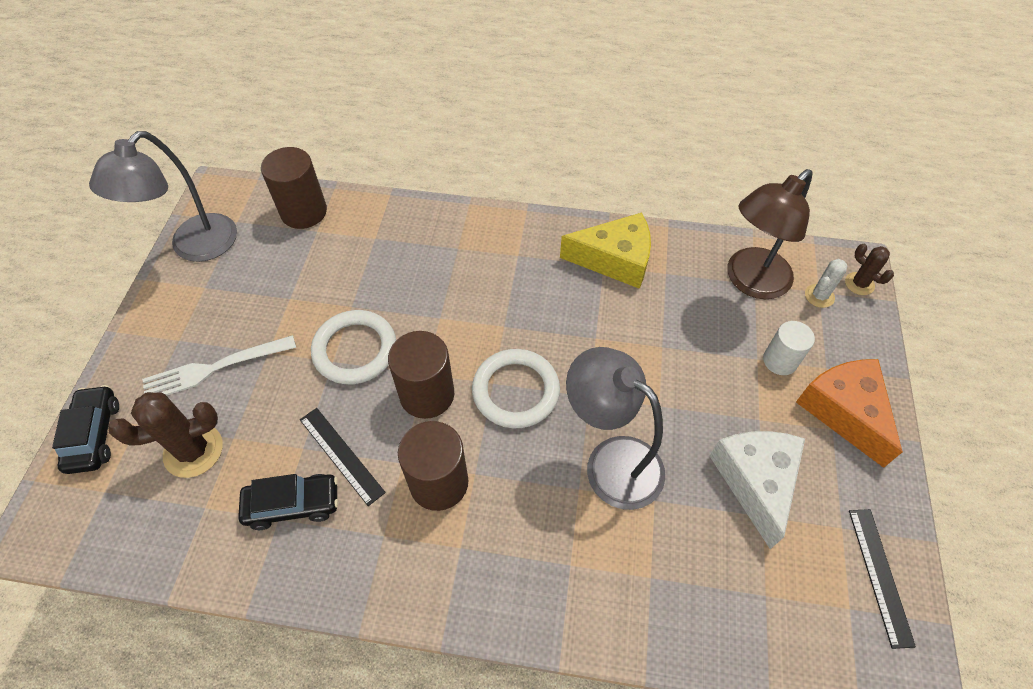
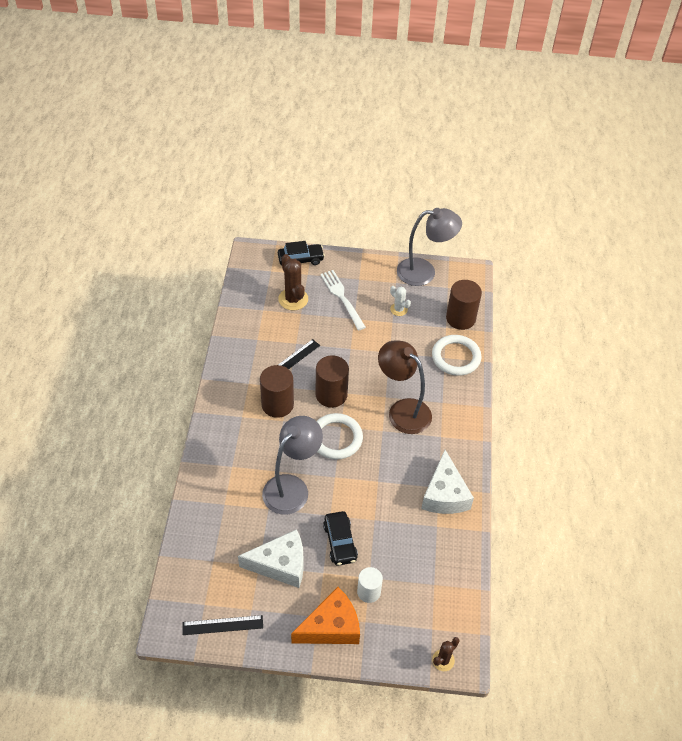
camera: 85 degrees right, 5 degrees down
grey lamp [89,131,237,262] -> grey lamp turned 150 degrees clockwise [397,208,462,286]
black car [238,474,338,530] -> black car moved to [323,511,358,566]
white ring [311,310,396,384] -> white ring moved to [432,335,482,376]
yellow cheese [560,213,651,289] -> white cheese [421,450,474,514]
brown lamp [727,169,813,299] -> brown lamp moved to [378,340,432,434]
white cactus [805,259,847,308] -> white cactus moved to [390,286,411,316]

